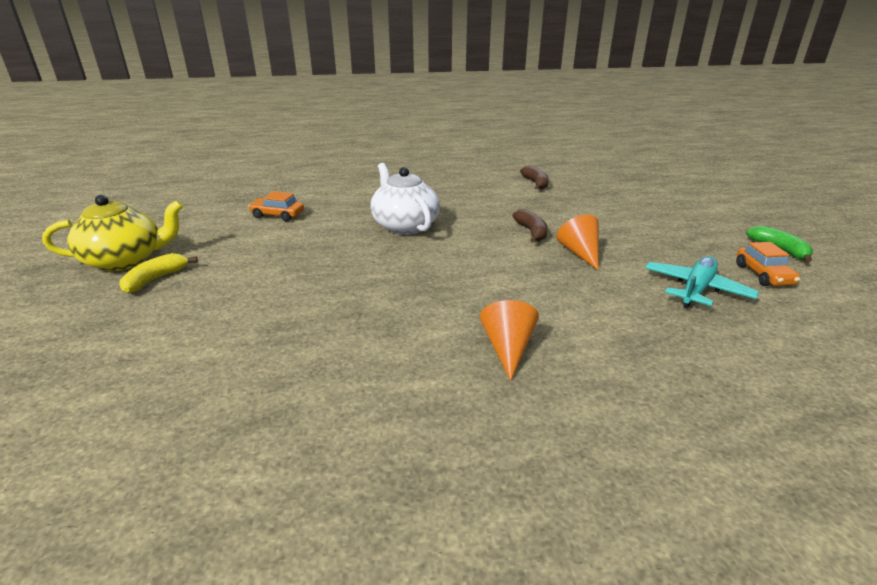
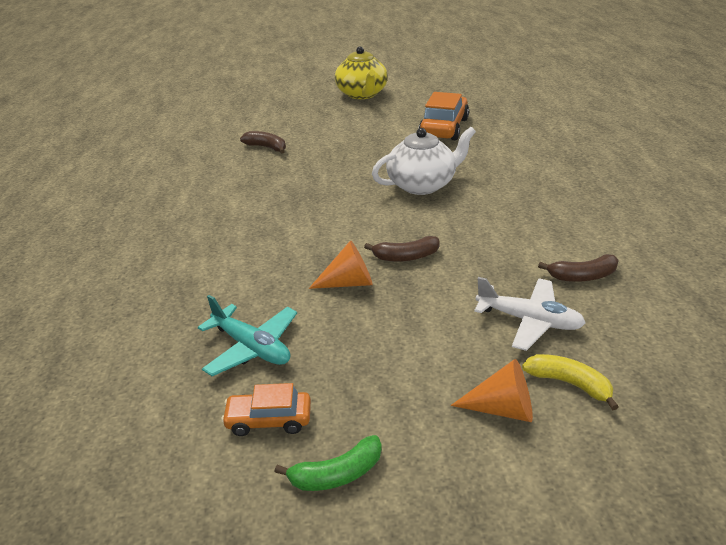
camera: 95 degrees right, 5 degrees up
yellow banana [119,253,198,293] -> yellow banana moved to [522,354,619,410]
orange car [248,191,304,221] -> orange car [419,92,469,140], size x1.68
orange cone [480,300,539,381] -> orange cone moved to [451,359,533,422]
none -> brown banana [240,131,286,154]
none -> white plane [474,277,586,351]

